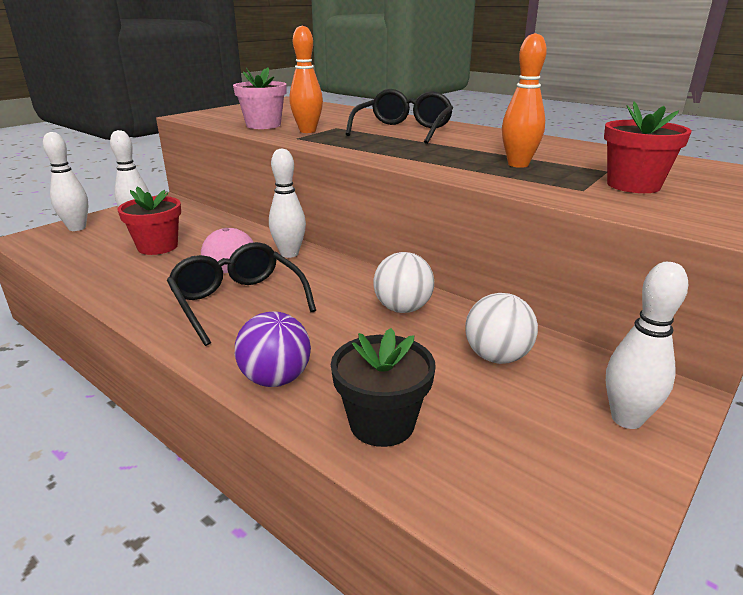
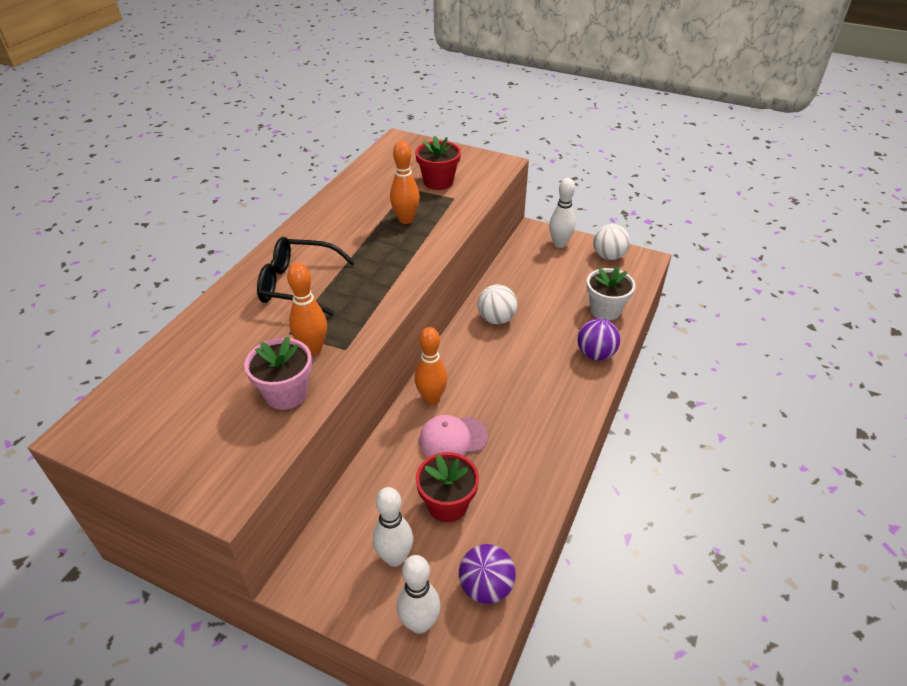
camera: 105 degrees left, 15 degrees up
black glasses [167,242,316,346] -> none
white bowling pin [269,148,306,258] -> orange bowling pin [415,327,448,404]
black flower pot [331,328,436,447] -> white flower pot [586,266,635,321]
white ball [465,293,538,364] -> white ball moved to [593,224,630,260]
none -> purple ball [459,544,516,604]

